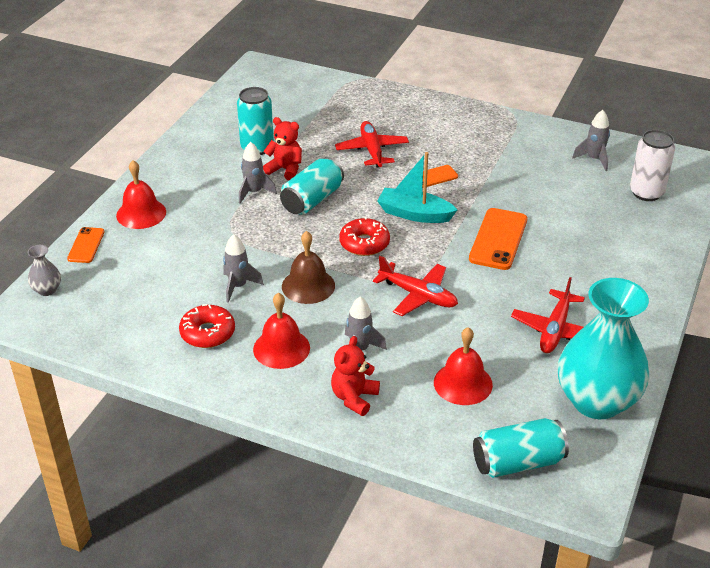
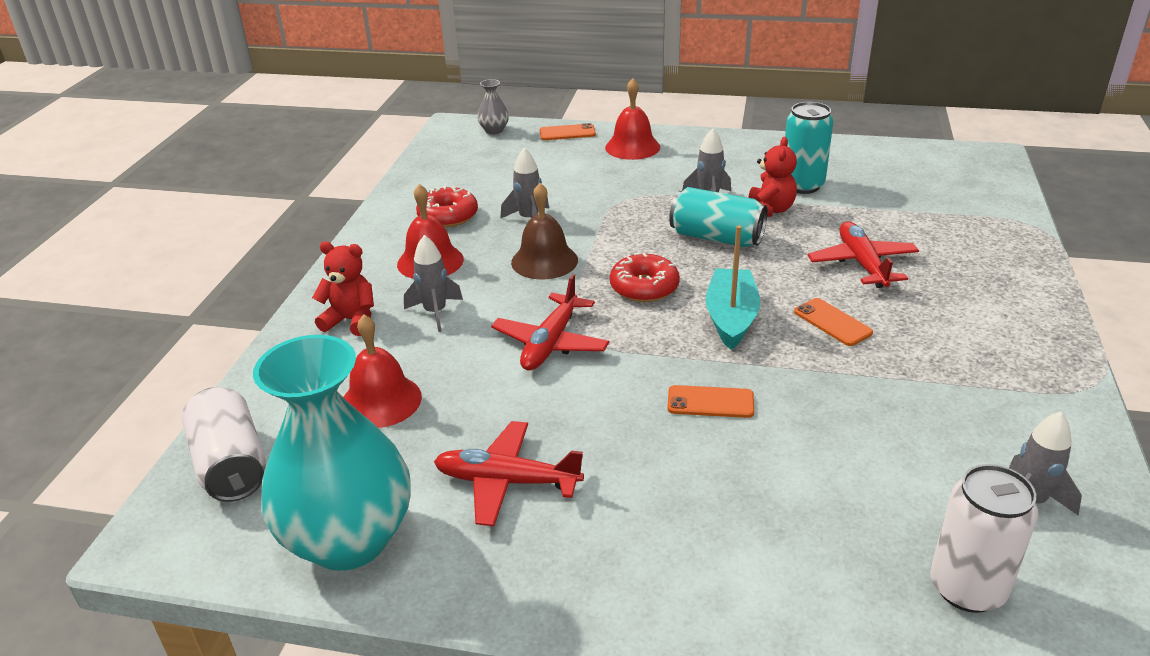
camera: 80 degrees right, 5 degrees down
red plane [335,121,409,168] -> red plane turned 75 degrees counterclockwise [808,221,919,288]
orange phone [469,208,527,270] -> orange phone [667,385,754,418], size x0.59
turquoise can [473,418,569,478] -> white can [182,387,266,502]

